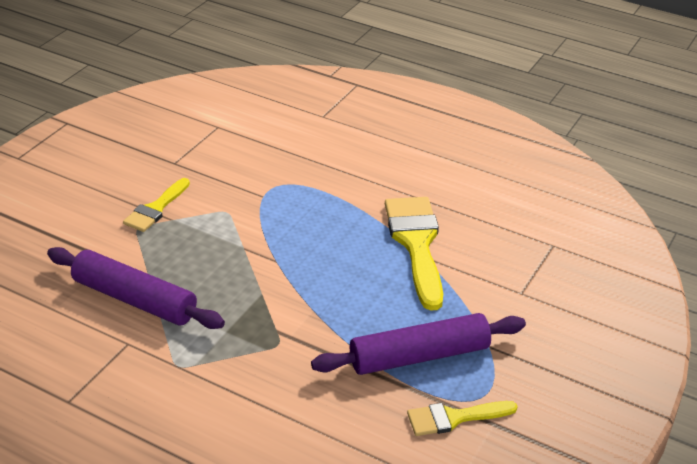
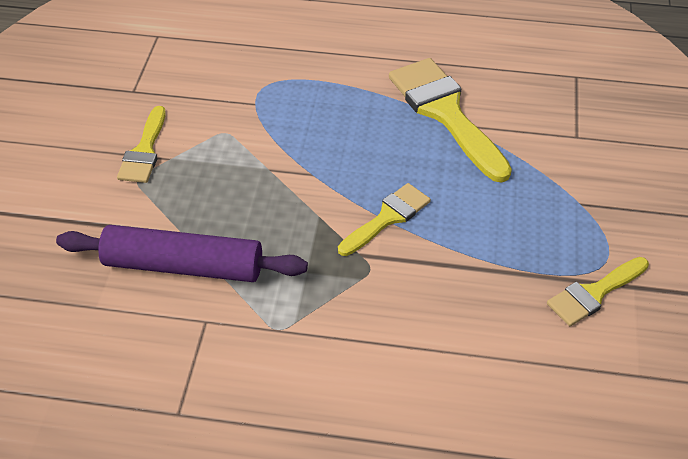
camera: 20 degrees left, 10 degrees up
purple rolling pin [311,313,526,375] -> none
none -> yellow brush [338,183,431,256]

